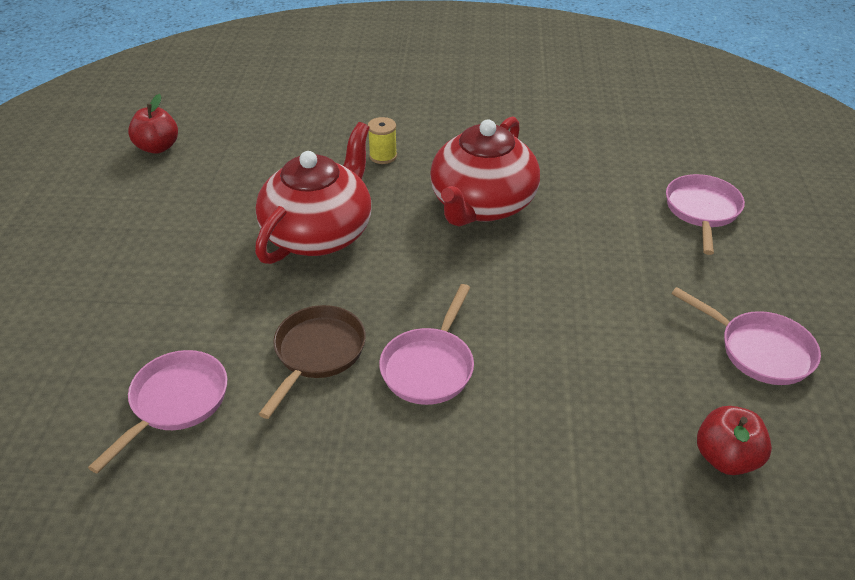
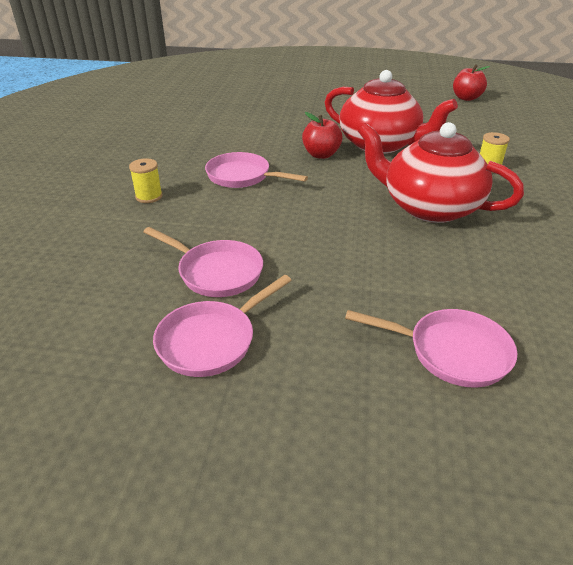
camera: 95 degrees right, 5 degrees down
pink pan [88,350,227,474] -> pink pan moved to [143,227,263,297]
brown pan [259,305,366,419] -> none
red apple [697,406,772,475] -> red apple moved to [302,112,343,159]
none -> yellow spool [129,158,163,203]

